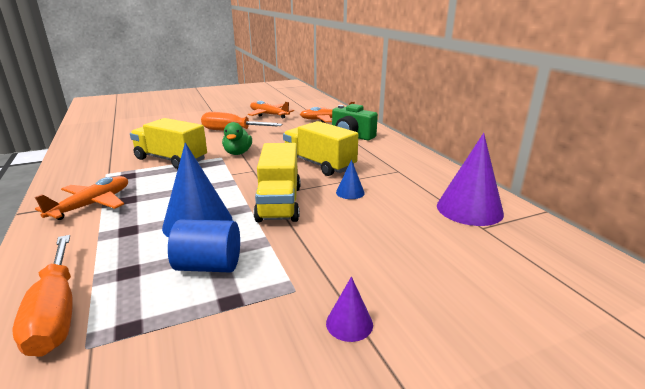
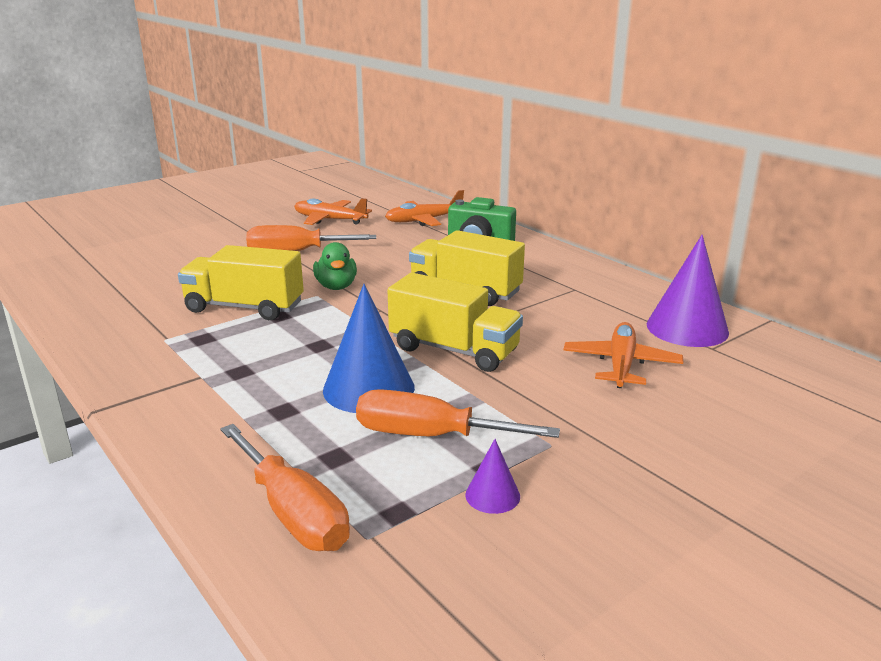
camera: 15 degrees left, 0 degrees up
orange plane [35,176,128,220] -> orange plane moved to [563,322,683,388]
blue cylinder [168,219,240,273] -> orange screwdriver [356,389,560,438]
yellow truck [254,143,300,222] -> yellow truck turned 45 degrees counterclockwise [388,273,523,372]
purple cone [326,276,373,342] -> purple cone moved to [466,439,520,514]
blue cone [336,159,365,199] -> none

